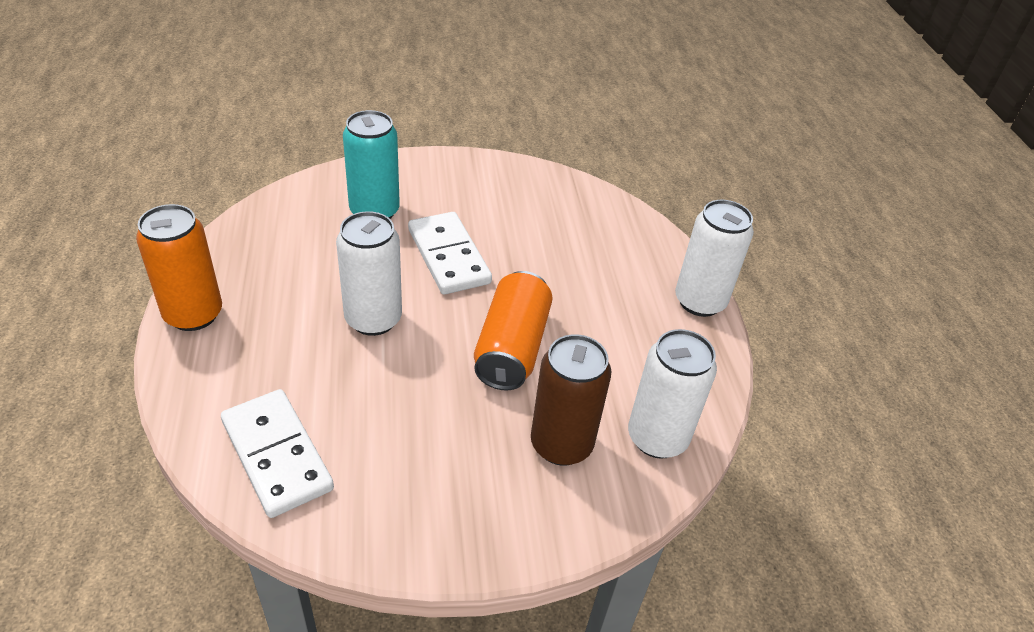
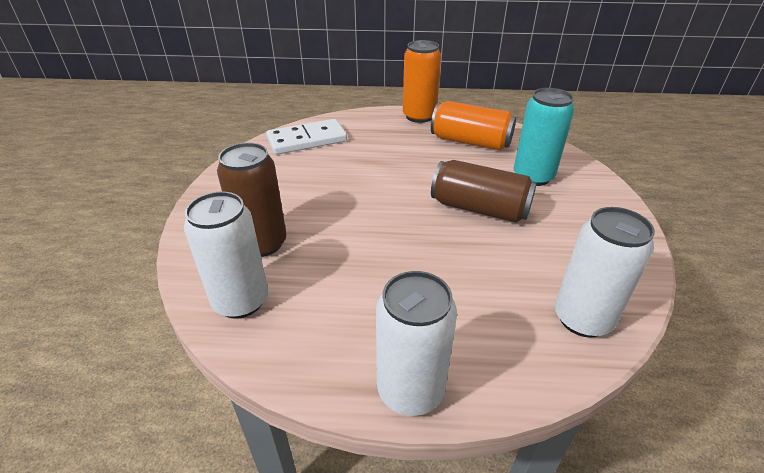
camera: 105 degrees right, 5 degrees down
white can [336,211,402,336] -> white can moved to [555,207,655,338]
white domino [408,212,492,295] -> brown can [431,160,537,223]
orange can [474,271,552,390] -> orange can moved to [431,101,516,150]

